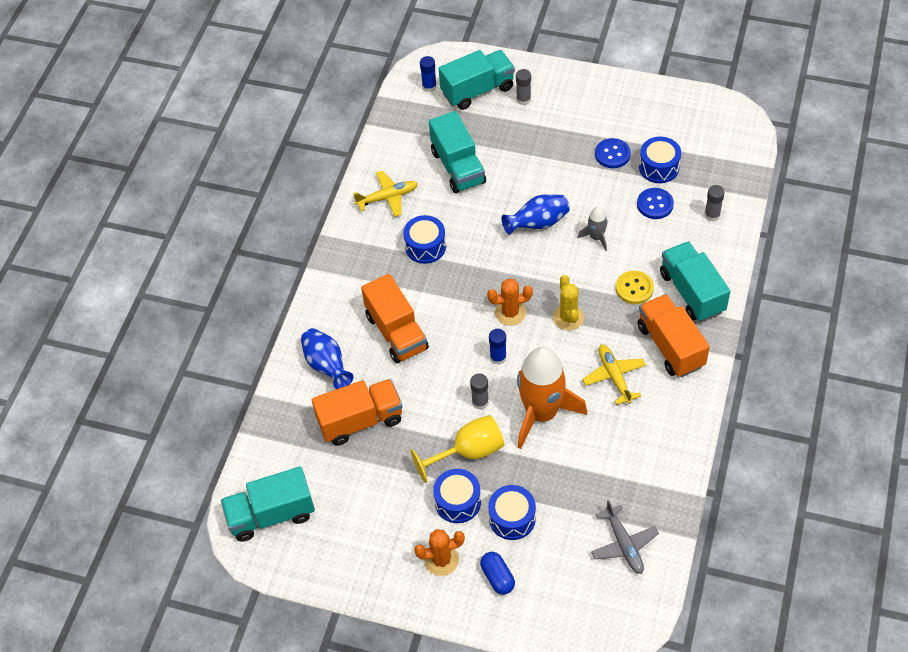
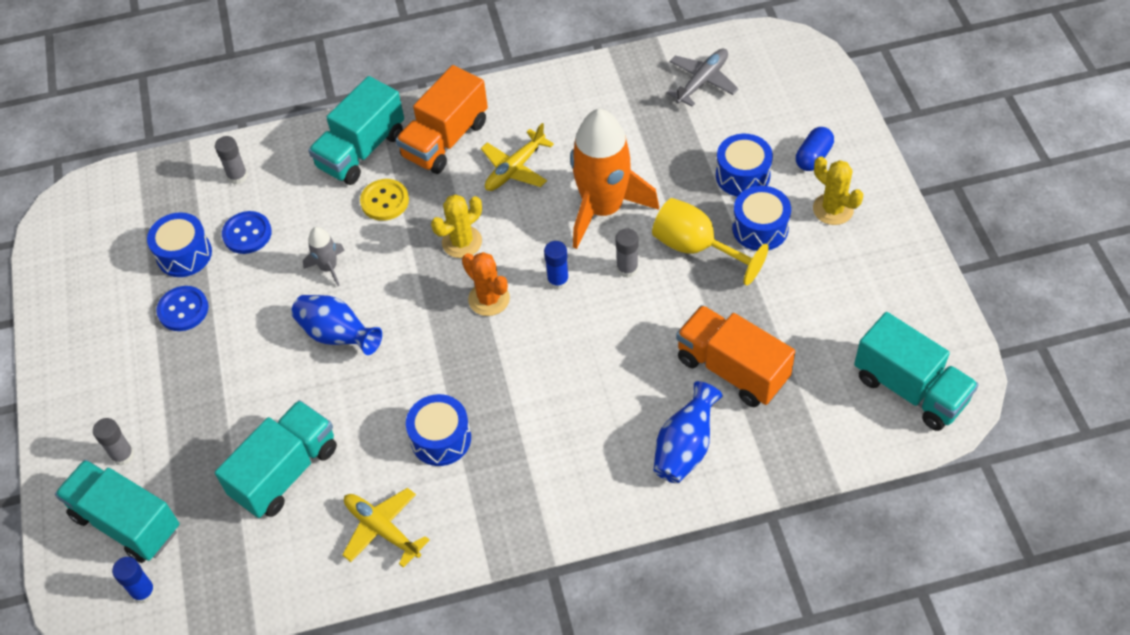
camera: 120 degrees left, 0 degrees up
orange truck [361,274,429,363] -> none
orange cactus [414,529,465,576] -> yellow cactus [813,156,863,225]

